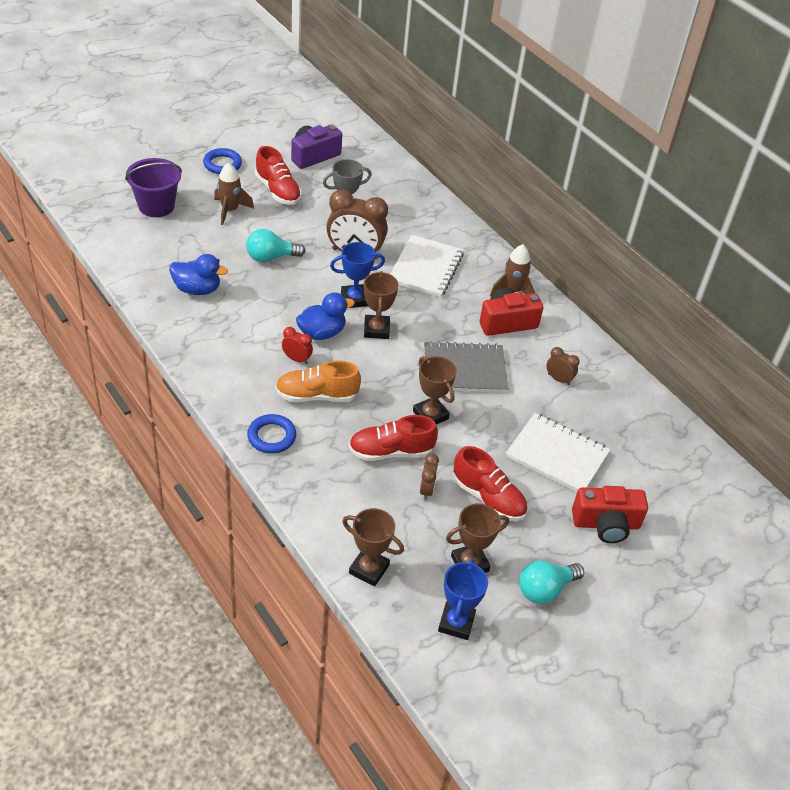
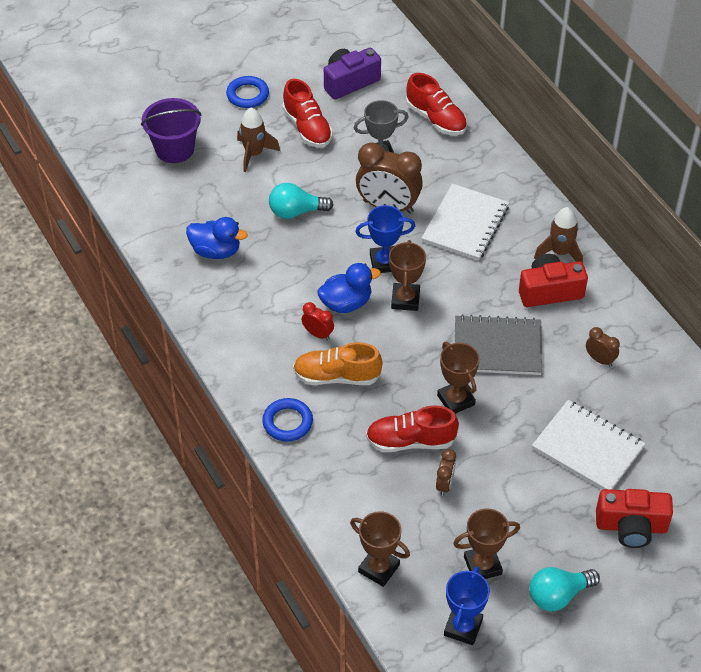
camera: 10 degrees right, 5 degrees up
red shoe [453,446,527,521] -> red shoe moved to [406,73,467,135]

